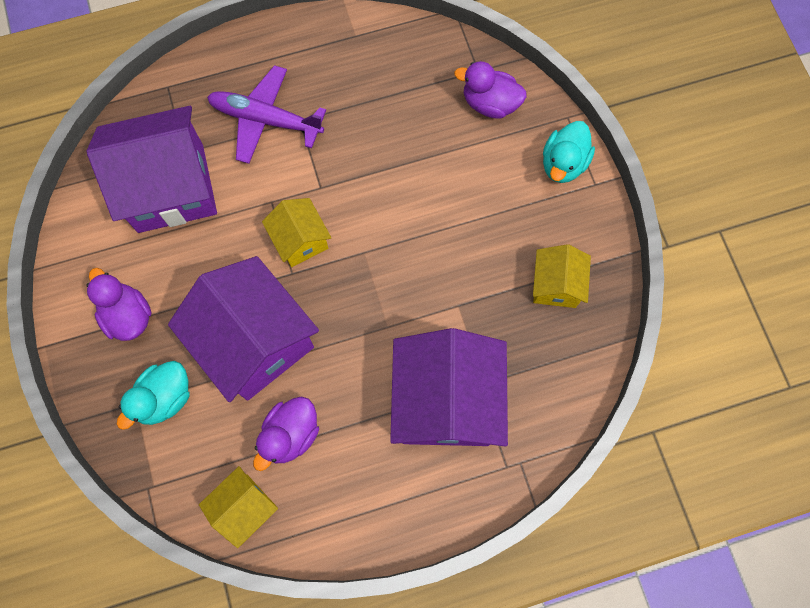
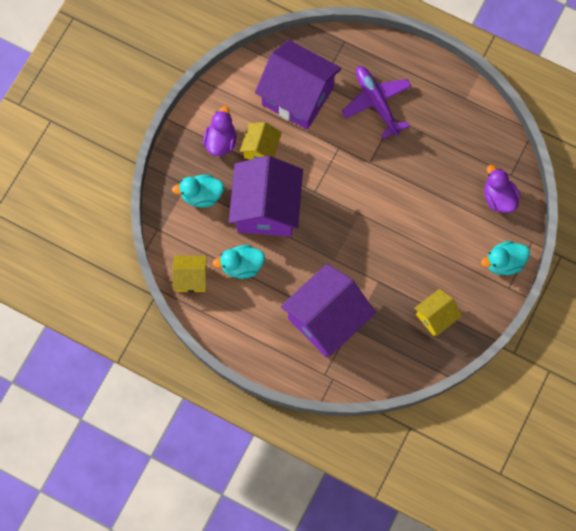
camera: 45 degrees right, 0 degrees up
purple duck [253,396,319,471] -> turquoise duck [213,245,265,279]
yellow house [262,198,331,267] -> yellow house moved to [240,122,282,160]

